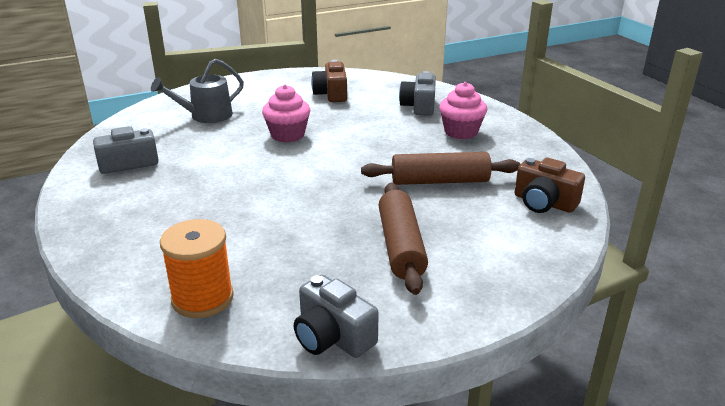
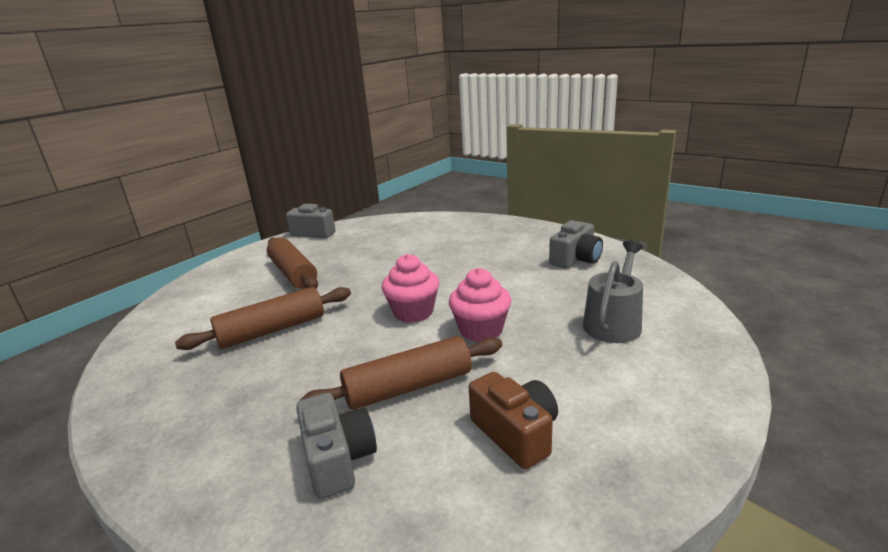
camera: 155 degrees right, 5 degrees down
orange spool [160,219,234,318] -> none
pink cupcake [439,82,487,139] -> pink cupcake moved to [382,254,439,323]
brown camera [515,158,585,213] -> none
none -> brown rolling pin [300,336,502,410]

